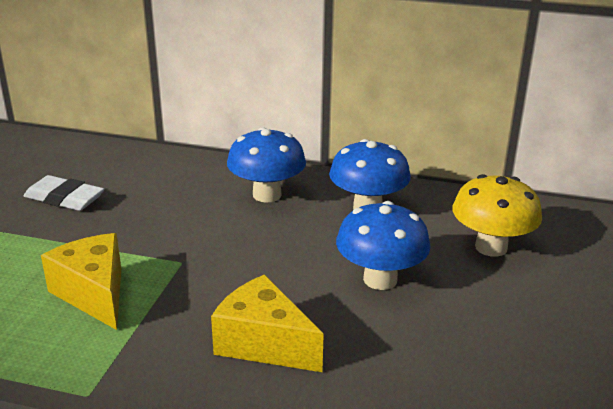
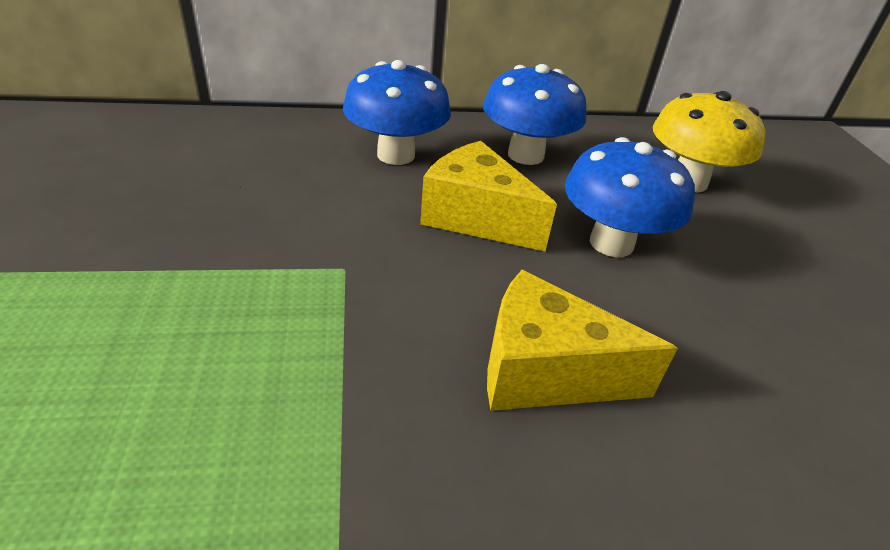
camera: 25 degrees left, 10 degrees up
white eraser [24,175,104,211] -> none
yellow cheese [41,233,121,330] -> yellow cheese moved to [420,141,557,251]

